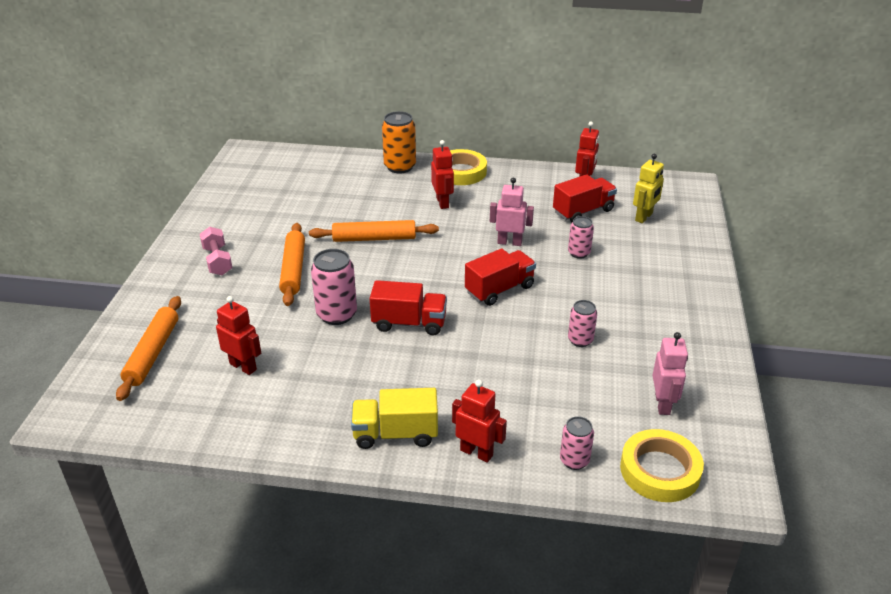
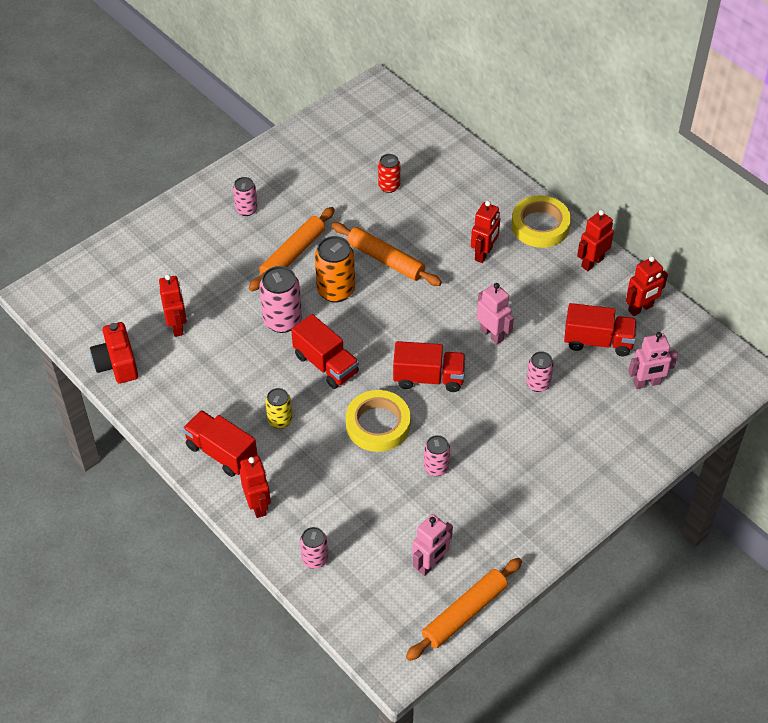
camera: 40 degrees right, 15 degrees up
orange rolling pin [116,296,181,401] -> orange rolling pin moved to [406,558,522,661]
pink dumbbell [200,227,232,275] -> pink can [233,177,258,216]
yellow truck [351,388,438,449] -> red truck [183,410,257,477]
orange can [382,111,416,174] -> orange can moved to [315,236,355,302]
yellow tape [620,429,704,502] -> yellow tape moved to [346,390,411,452]
yellow robot [633,154,664,223] -> pink robot [628,332,678,389]
none -> red camera [90,322,138,383]
none -> yellow can [265,388,292,429]
none -> red can [378,154,400,193]
none -> red robot [577,210,614,271]

